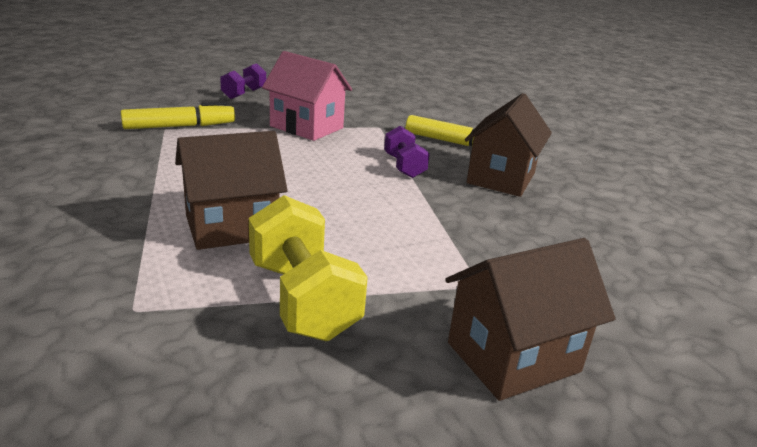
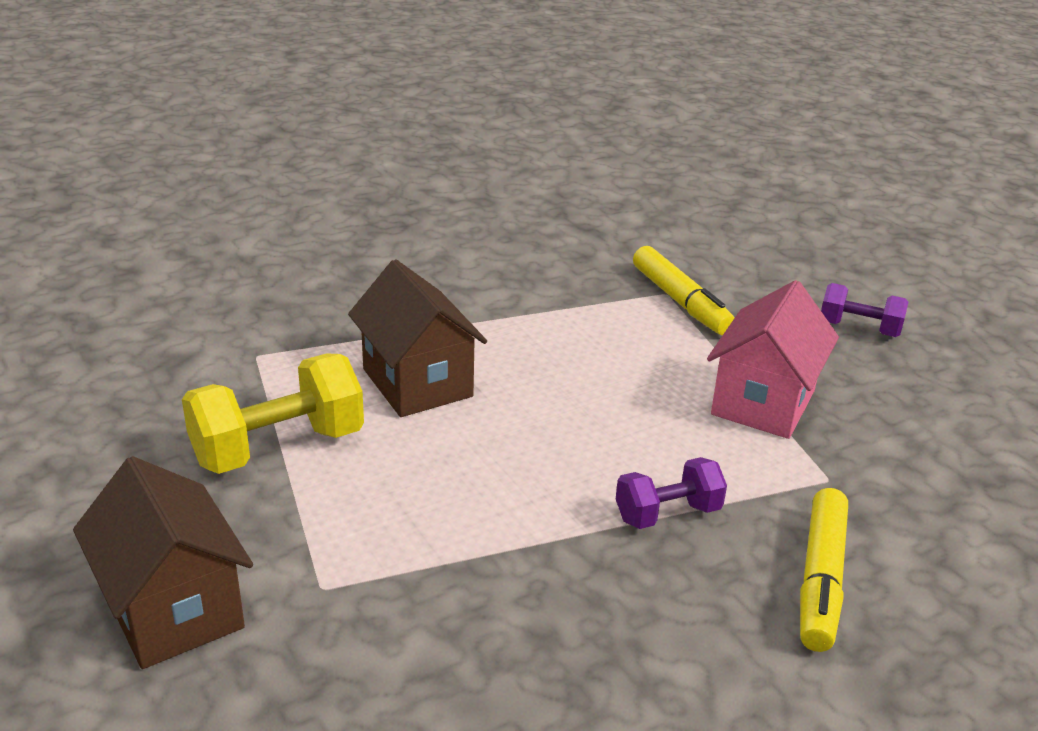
camera: 85 degrees right, 5 degrees up
brown house [465,93,552,197] -> none

